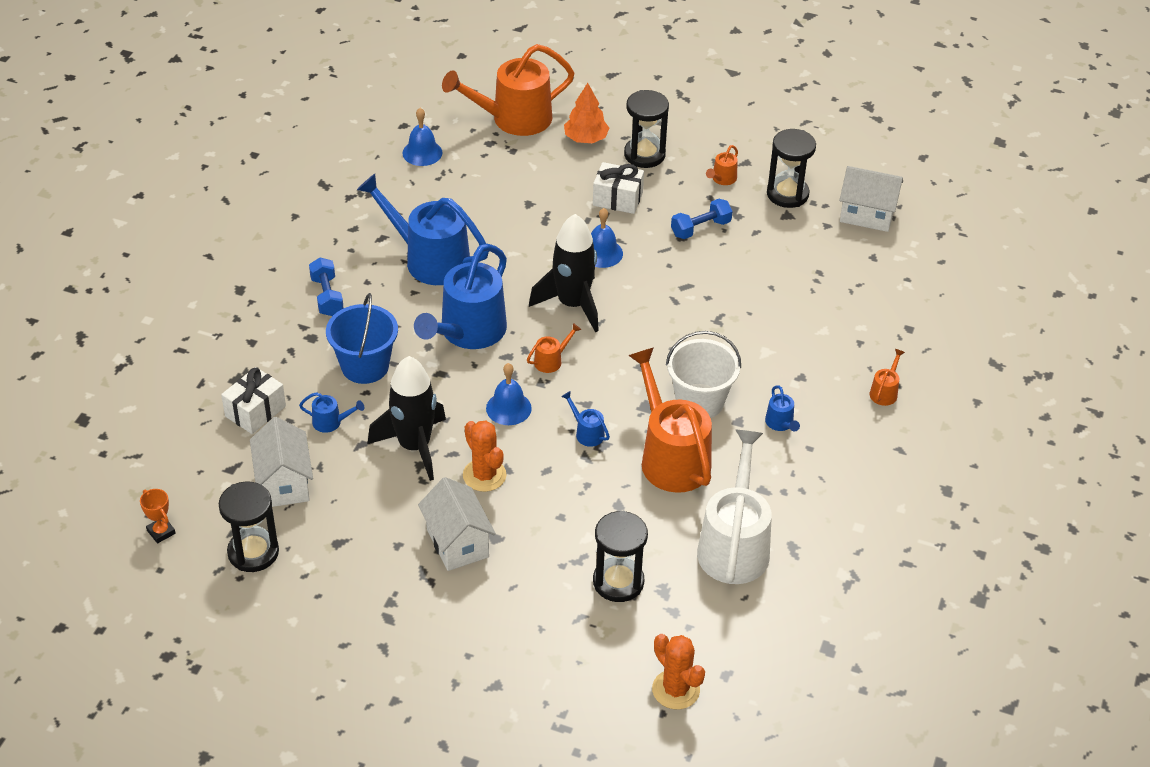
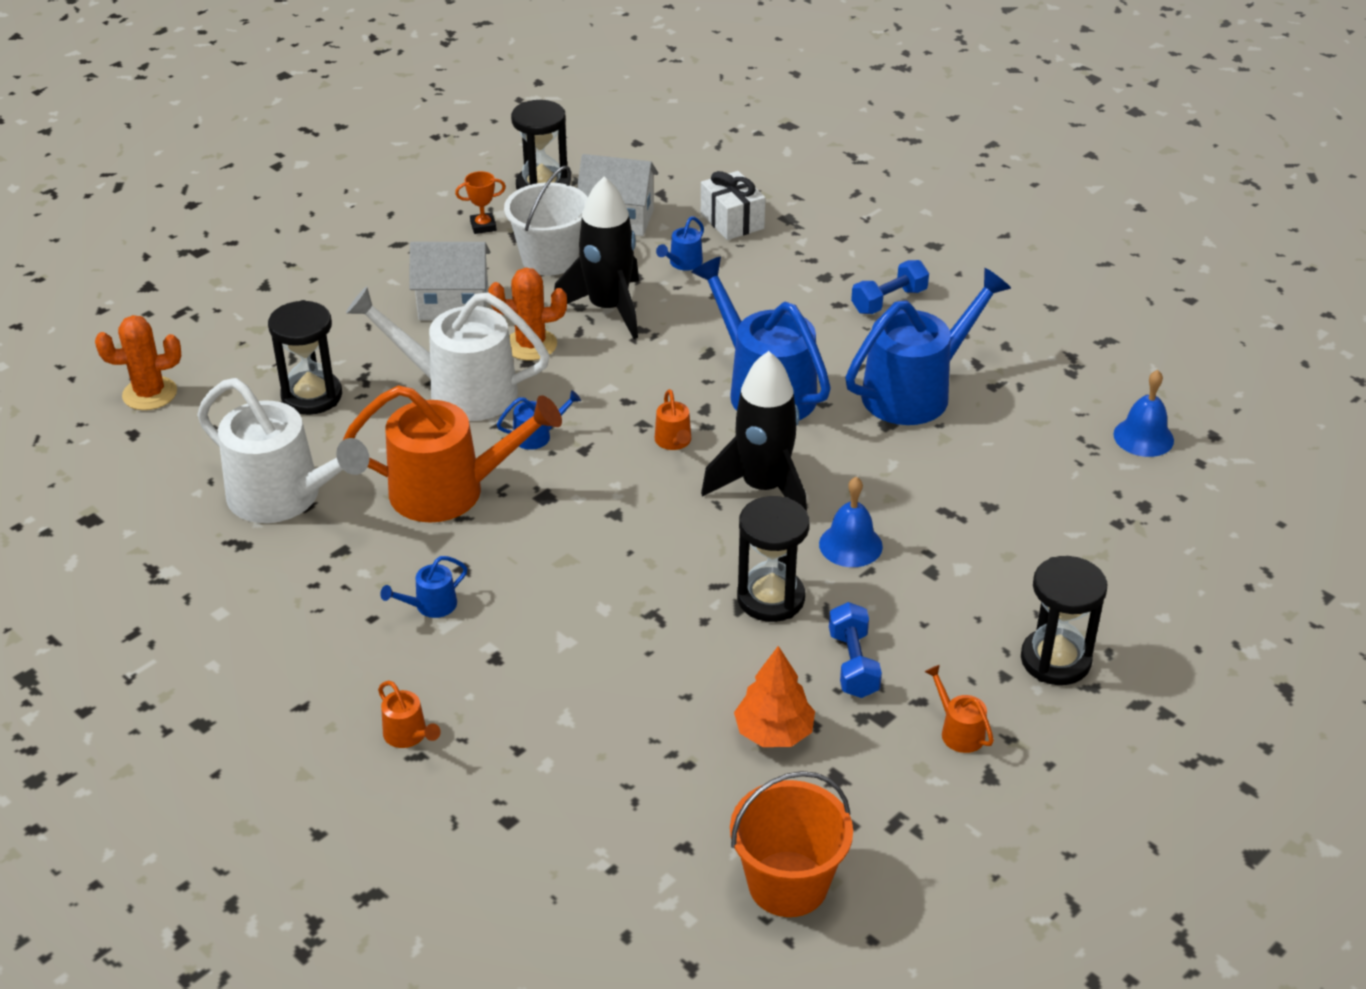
camera: 115 degrees right, 5 degrees down
orange trophy [140,489,176,543] -> orange trophy moved to [455,171,506,234]
blue dumbbell [309,257,344,316] -> blue dumbbell turned 45 degrees counterclockwise [851,260,929,314]
blue bucket [326,293,398,384] -> none
orange watering can [442,44,575,136] -> none
blue bell [486,363,532,425] -> none
orange tree [564,83,609,143] -> orange tree moved to [734,646,815,747]
white gift [593,162,644,214] -> none
white bucket [666,331,741,418] -> white bucket moved to [504,165,588,275]
blue watering can [765,385,800,432] -> blue watering can turned 45 degrees counterclockwise [380,556,467,618]
black hourglass [767,129,816,208] -> black hourglass moved to [737,496,810,622]
white house [839,166,903,232] -> orange bucket [730,771,853,917]
none -> white watering can [346,287,550,421]

